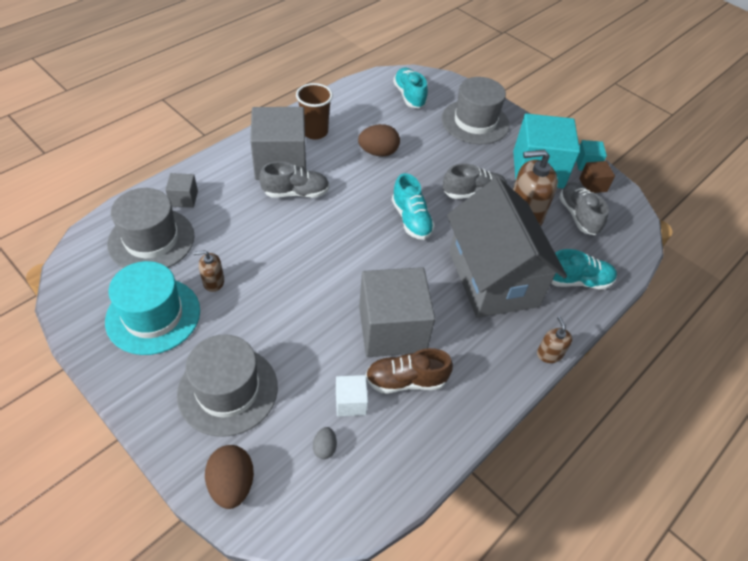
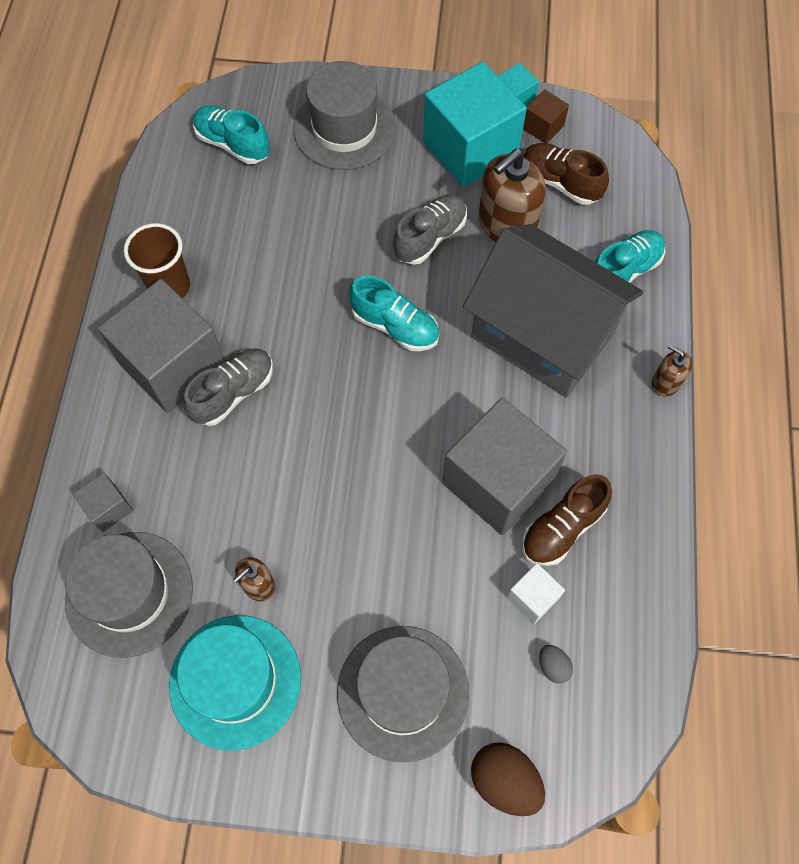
camera: 35 degrees left, 15 degrees up
brown egg [358,124,400,156] -> none
grey shoe [559,182,609,235] -> brown shoe [524,143,609,205]

